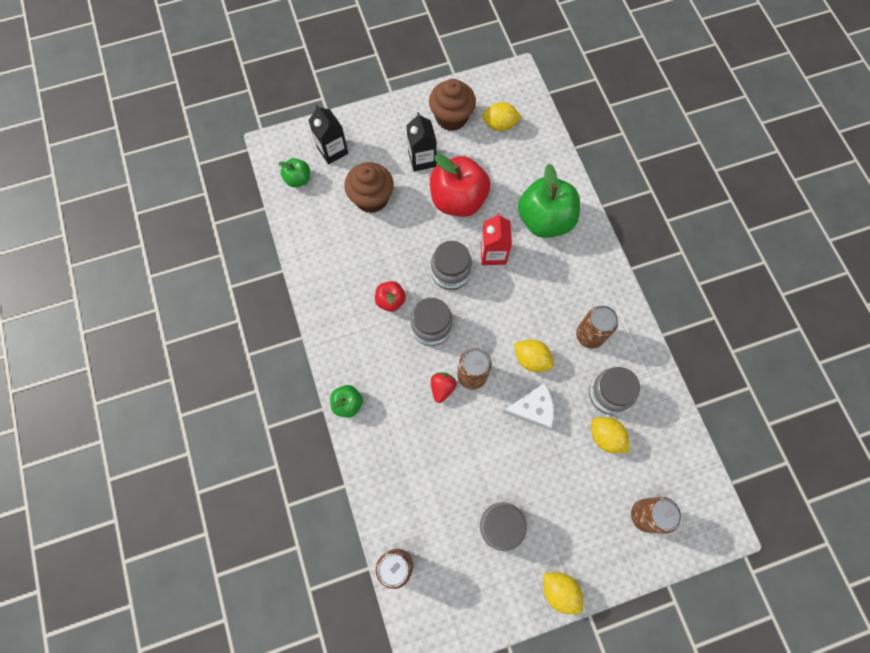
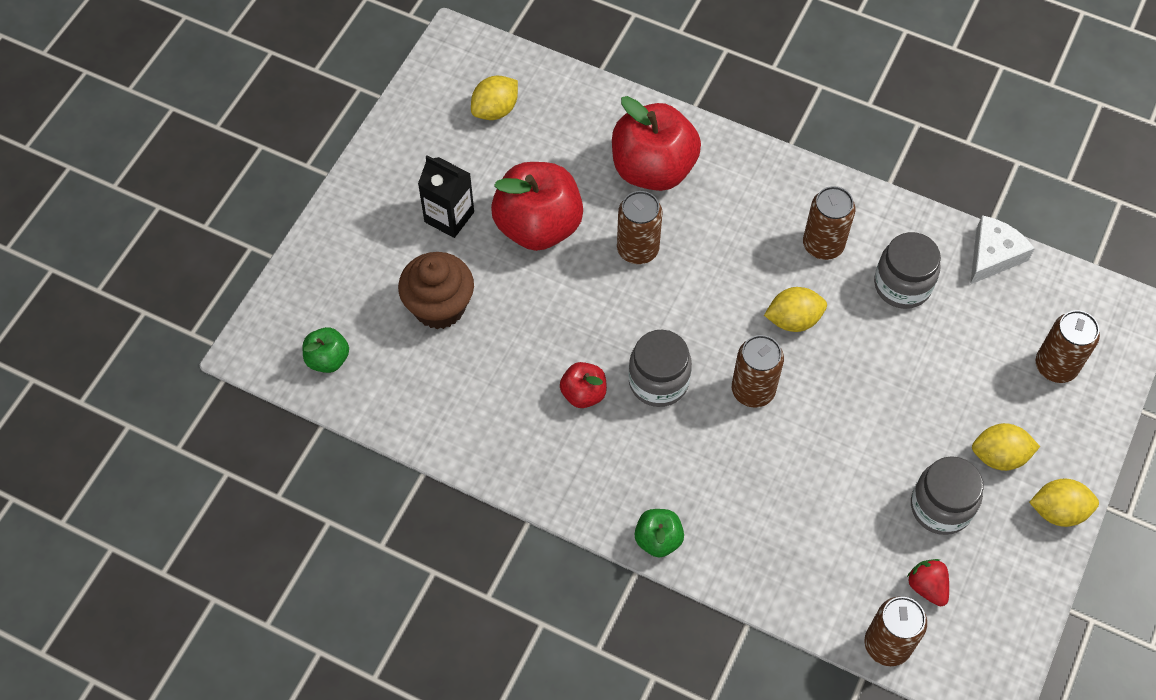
camera: 45 degrees left, 10 degrees down
black carton [308,104,348,164] -> none
brown cupcake [429,79,476,131] -> none
grey jar [431,241,472,290] -> none
red strawberry [431,372,457,403] -> red strawberry moved to [907,559,949,606]
red carton [481,213,512,265] -> brown can [617,191,663,264]
white cheese [502,383,554,430] -> white cheese moved to [970,215,1035,284]
green apple [518,164,580,238] -> red apple [612,96,701,191]
yellow lemon [591,417,629,453] -> yellow lemon moved to [972,423,1040,471]

